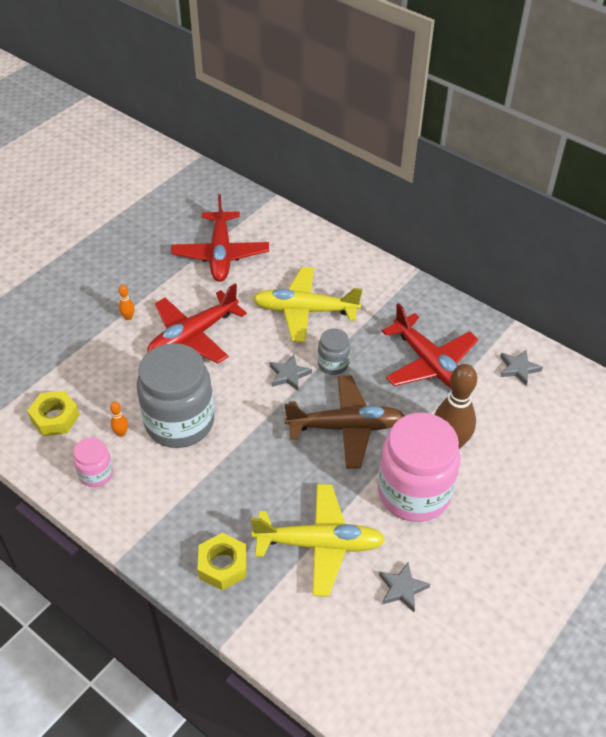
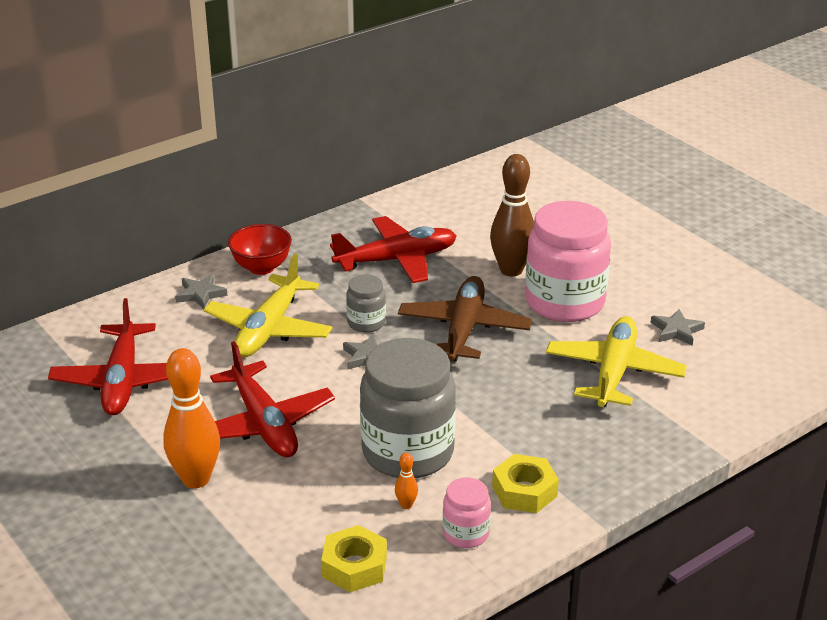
camera: 75 degrees left, 15 degrees down
orange bowling pin [119,285,135,320] -> orange bowling pin [163,348,220,488], size x2.42
red plane [171,194,269,282] -> red plane turned 75 degrees clockwise [48,298,168,415]
yellow nut [197,533,247,590] -> yellow nut moved to [492,454,559,513]
grey star [500,349,543,385] -> grey star moved to [175,274,228,309]
none -> red bowl [228,224,292,275]

